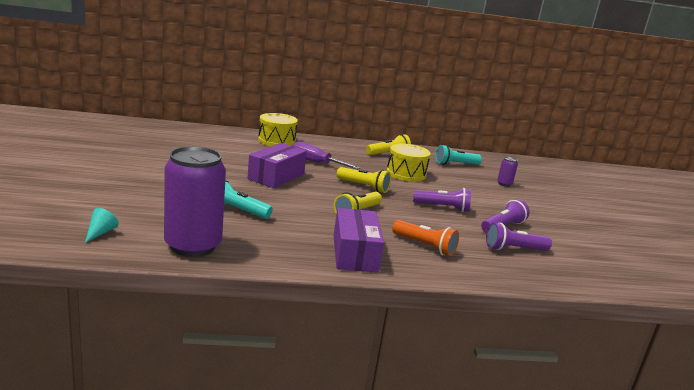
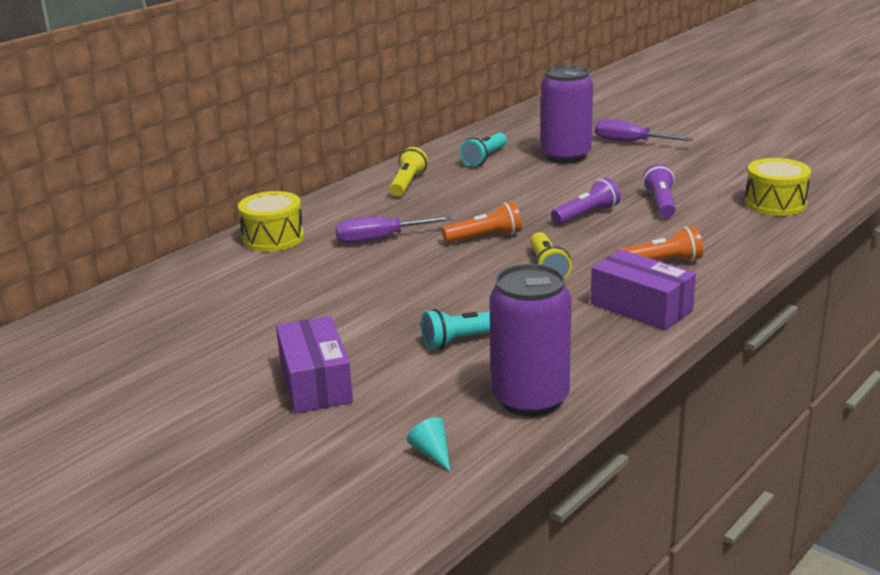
camera: 40 degrees left, 5 degrees up
purple box [247,143,307,188] -> purple box moved to [276,316,353,413]
yellow flashlight [337,167,391,193] -> orange flashlight [442,202,522,243]
yellow drum [387,143,431,182] -> yellow drum moved to [745,158,811,216]
purple flashlight [486,223,552,251] -> none
purple can [497,157,518,187] -> purple can [541,65,593,163], size x2.39
none -> purple screwdriver [595,119,694,142]

